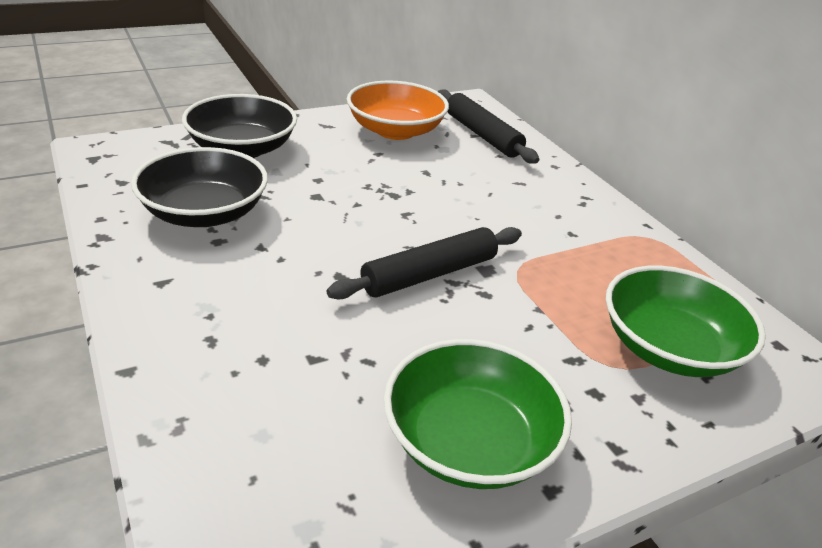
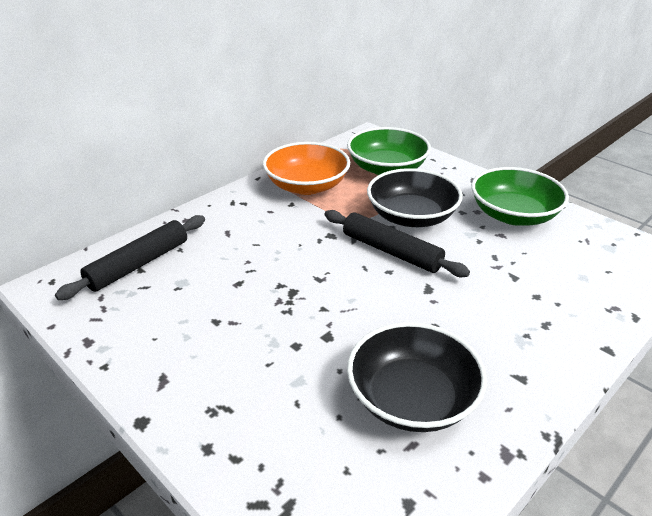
camera: 105 degrees left, 0 degrees up
black bowl [182,94,297,158] -> black bowl moved to [367,168,463,227]
orange bowl [347,81,449,140] -> orange bowl moved to [263,142,350,195]

